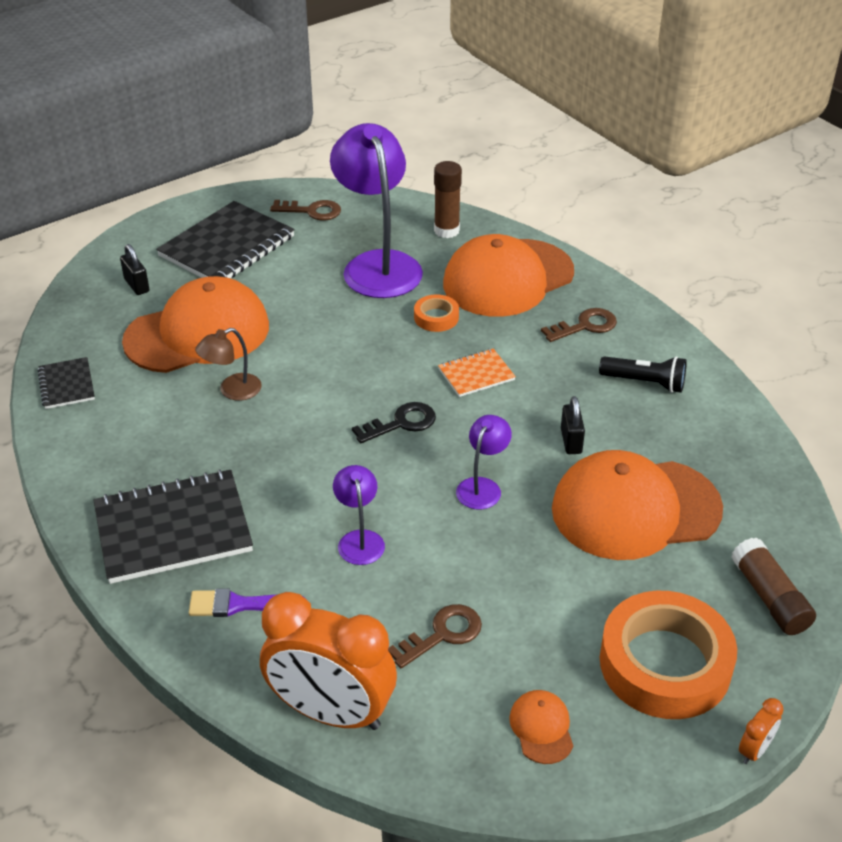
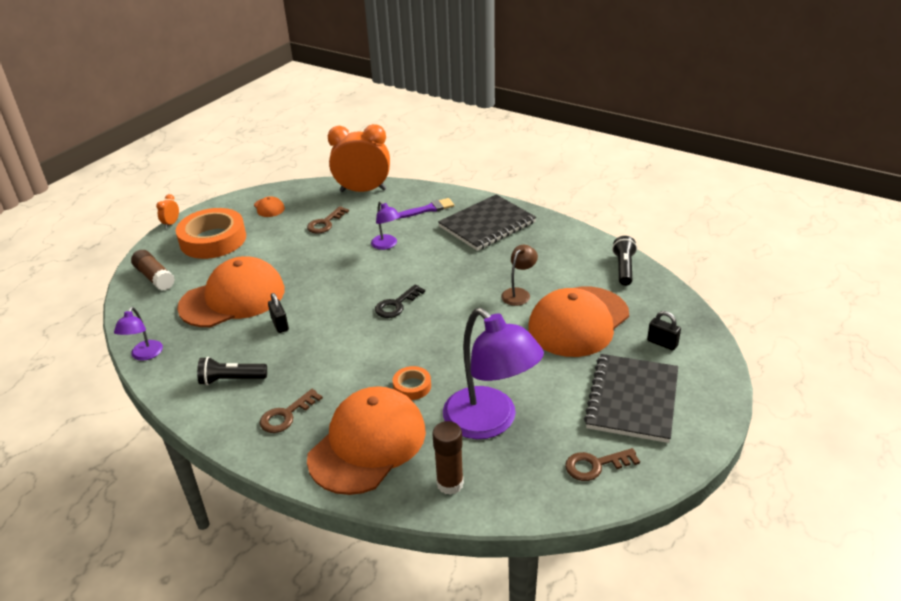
camera: 160 degrees right, 5 degrees down
black notebook [38,357,95,409] -> black flashlight [612,236,637,286]
orange notebook [438,349,516,397] -> none
purple lamp [456,415,512,510] -> purple lamp moved to [114,307,163,361]

